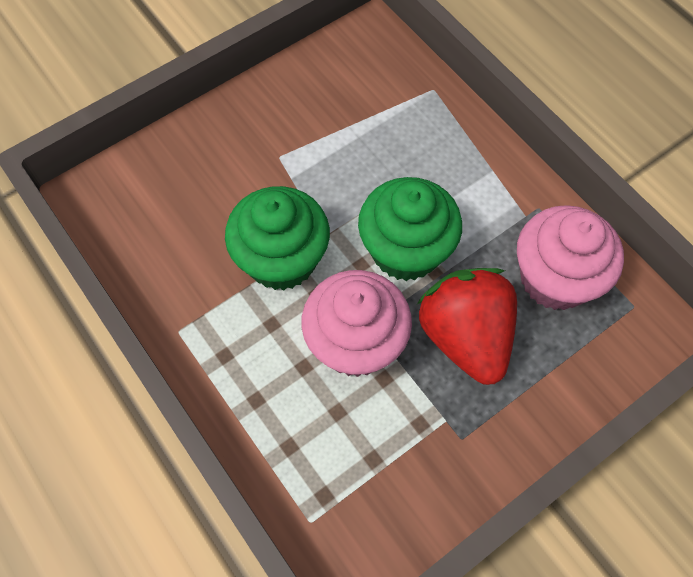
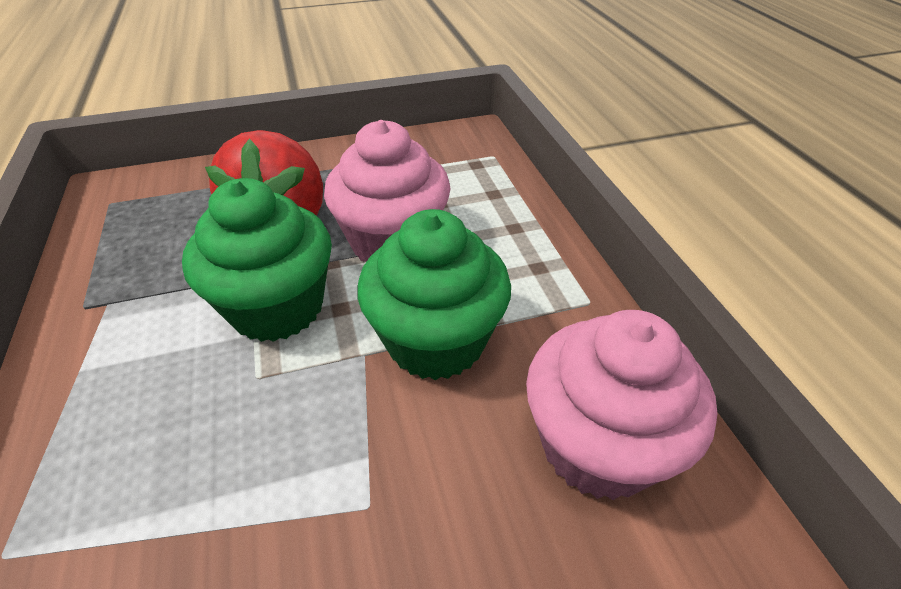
camera: 160 degrees left, 20 degrees down
pink cupcake [517,205,624,310] -> pink cupcake moved to [526,310,717,500]

